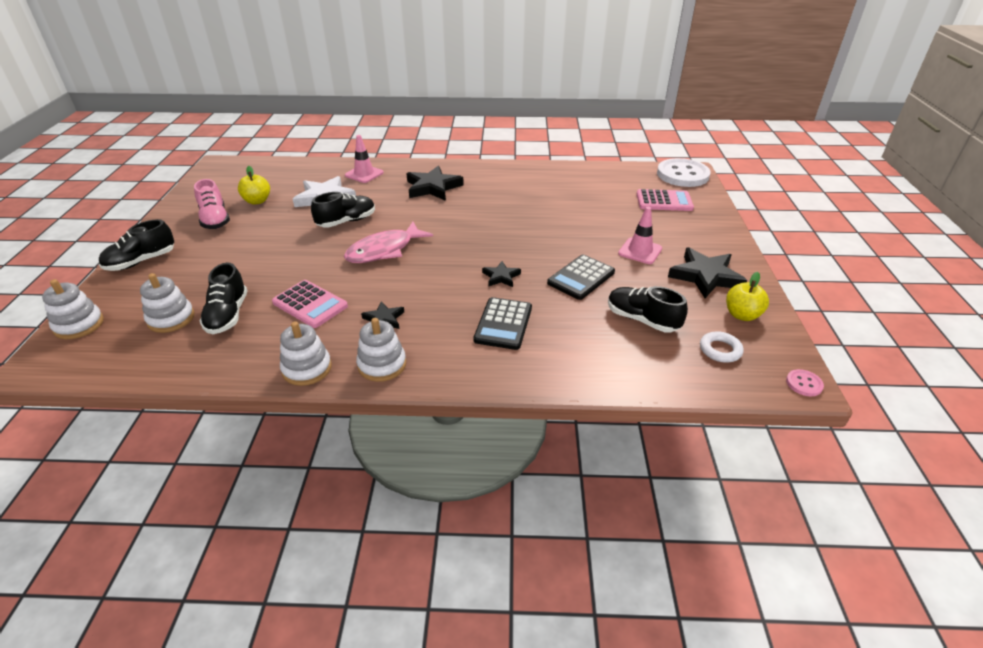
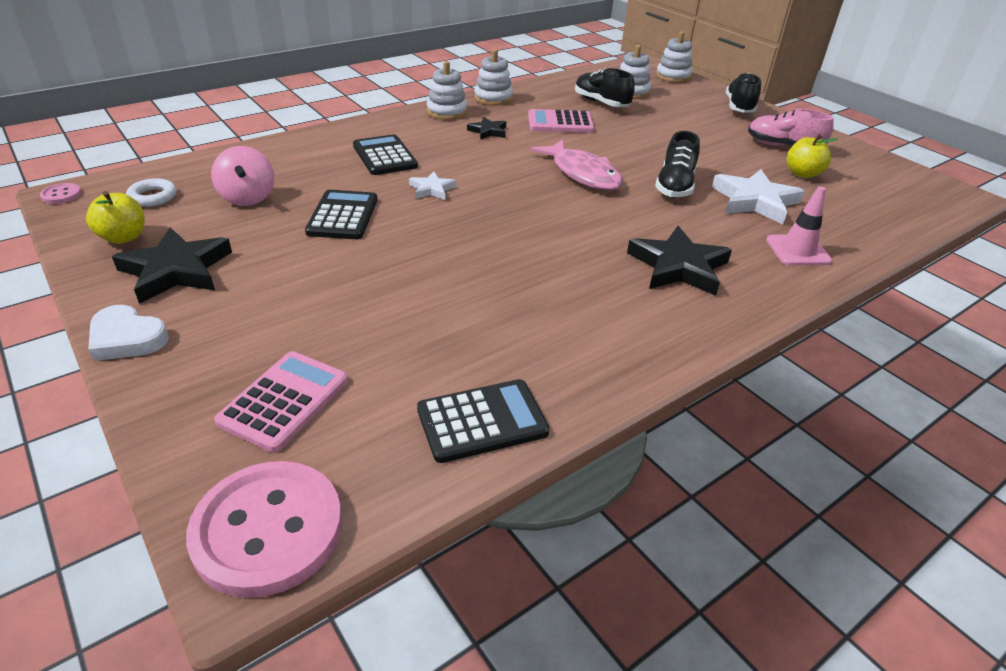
camera: 140 degrees right, 0 degrees up
pink fish [344,222,433,263] -> pink fish turned 135 degrees clockwise [530,139,623,190]
black star [482,261,521,287] -> white star [409,172,456,200]
black shoe [608,286,688,332] -> pink spinning top [211,146,274,206]
pink traffic cone [618,207,662,264] -> none
pink calculator [637,189,694,211] -> pink calculator turned 150 degrees clockwise [214,351,348,453]
white button [657,158,711,187] -> pink button [186,461,342,598]
none -> white heart [88,305,169,361]
none -> black calculator [417,379,550,463]

